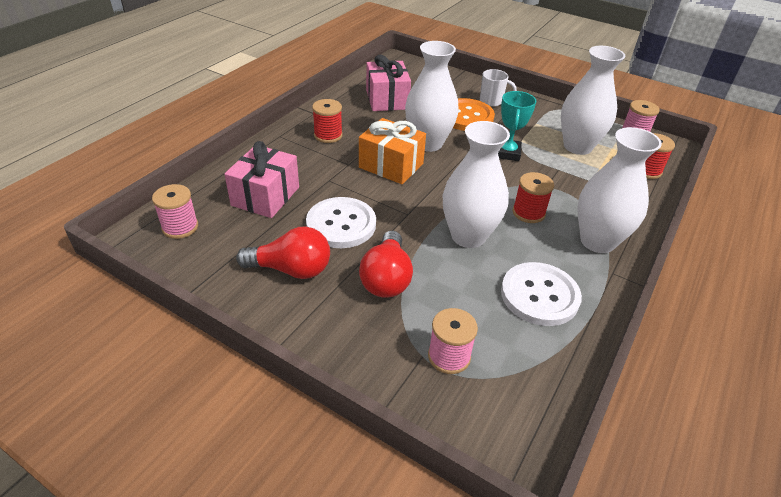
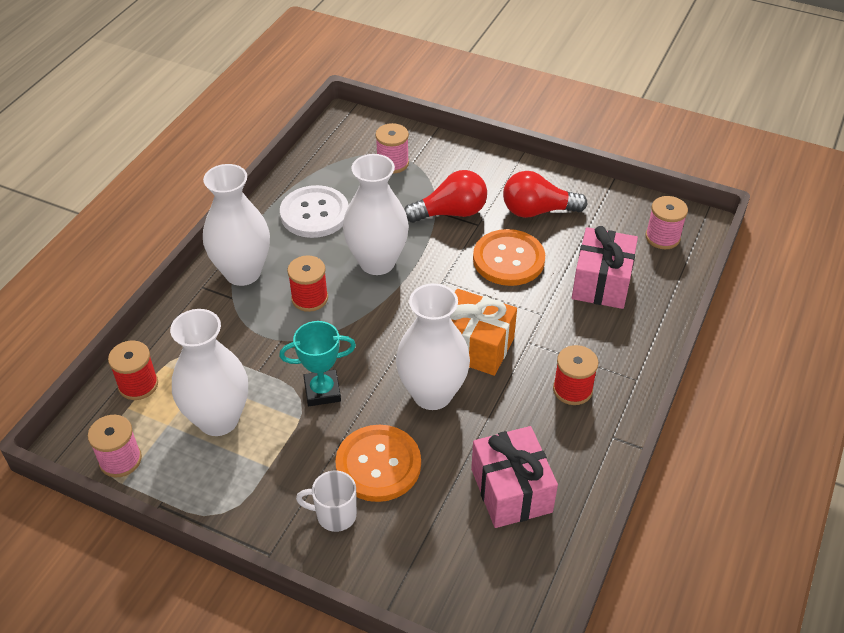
camera: 175 degrees right, 5 degrees up
white button [306,197,376,248] -> orange button [473,229,545,286]
red light bulb [359,231,413,298] -> red light bulb turned 75 degrees clockwise [404,170,487,223]
turquoise trophy [498,91,537,161] -> turquoise trophy turned 75 degrees clockwise [279,321,356,406]

